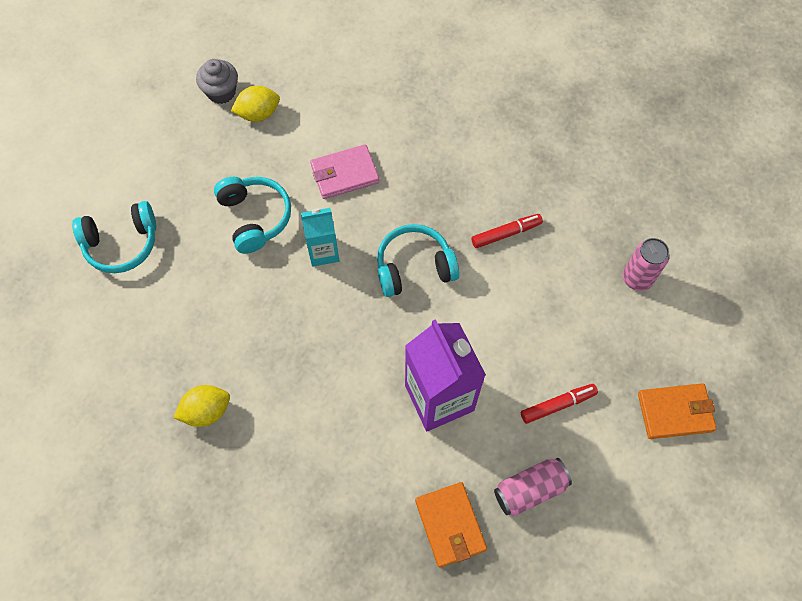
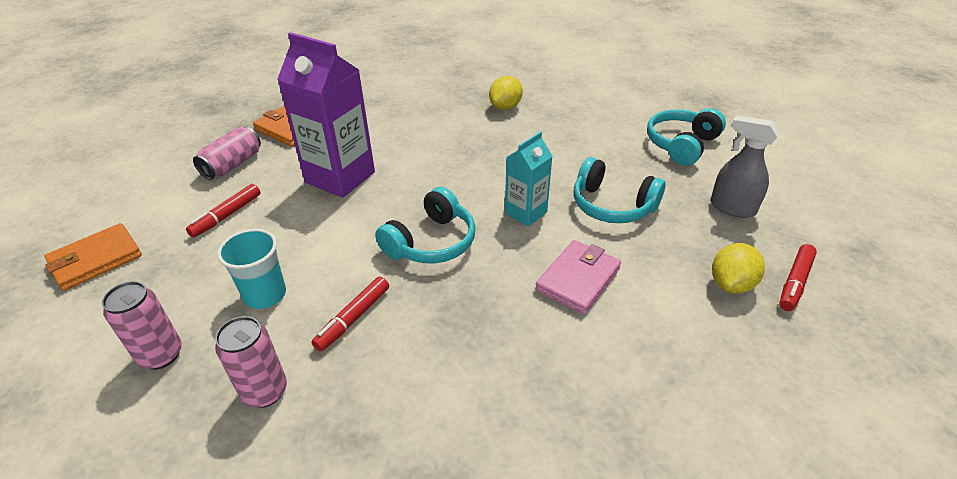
camera: 145 degrees right, 25 degrees down
grey cupcake [196,59,238,104] -> red marker [779,244,817,311]
none -> pink can [215,316,287,408]
none -> turquoise cup [217,229,286,309]
none -> grey spray bottle [710,115,780,218]

